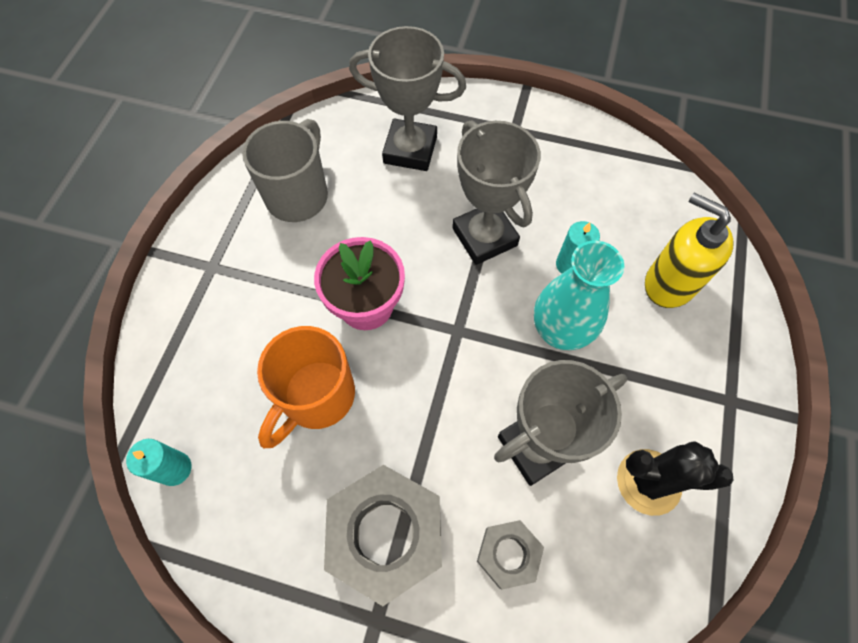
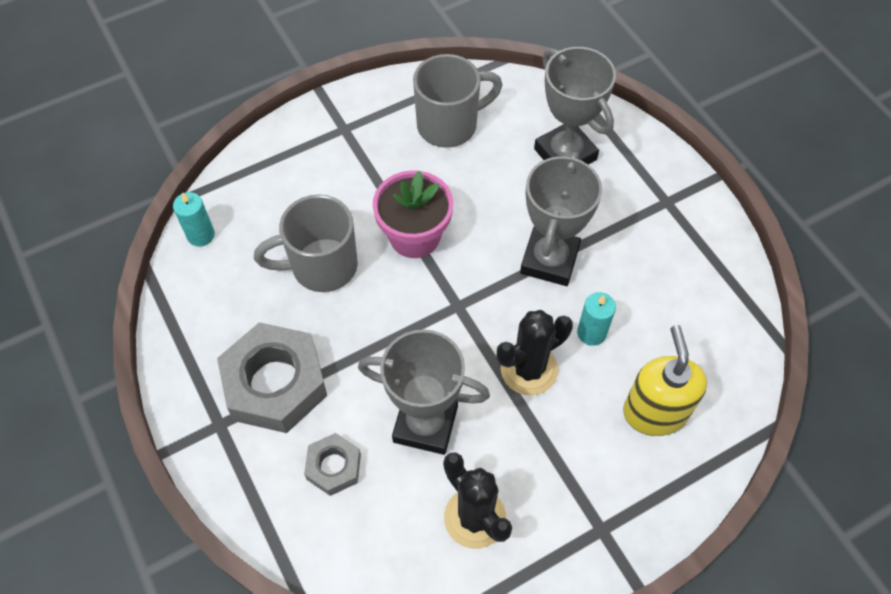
camera: 45 degrees right, 5 degrees down
orange mug [257,326,355,448] -> grey mug [254,194,358,292]
turquoise vase [534,240,624,350] -> black cactus [497,310,573,396]

